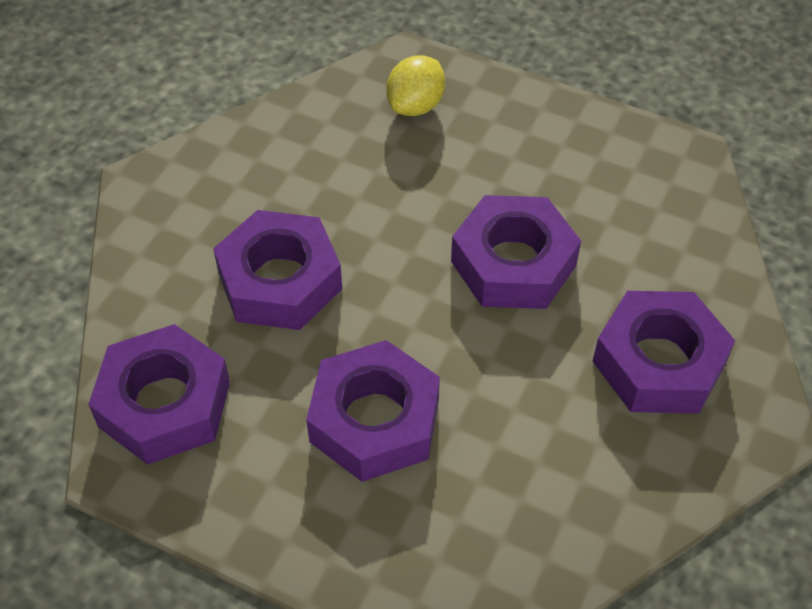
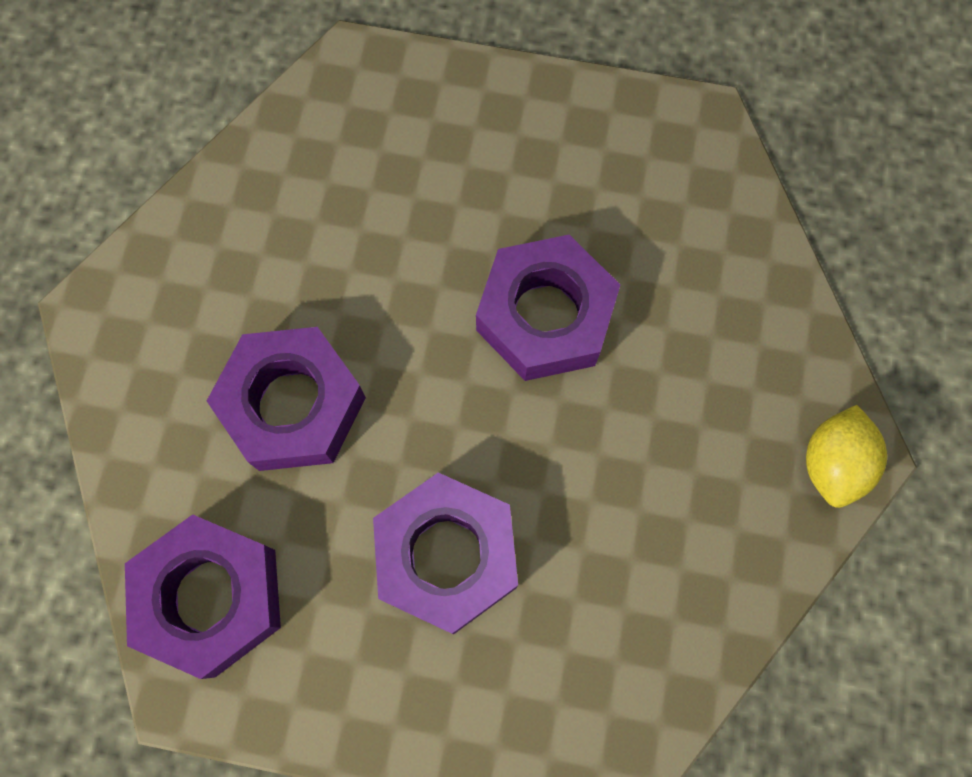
camera: 15 degrees left, 20 degrees up
yellow lemon [386,55,445,116] -> yellow lemon moved to [806,405,887,508]
purple nut [592,291,735,414] -> none

